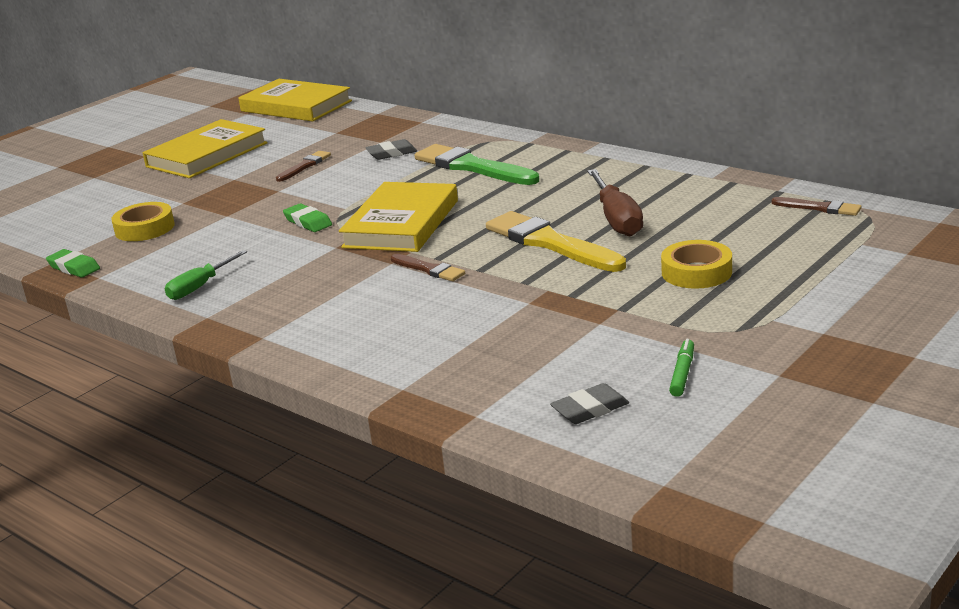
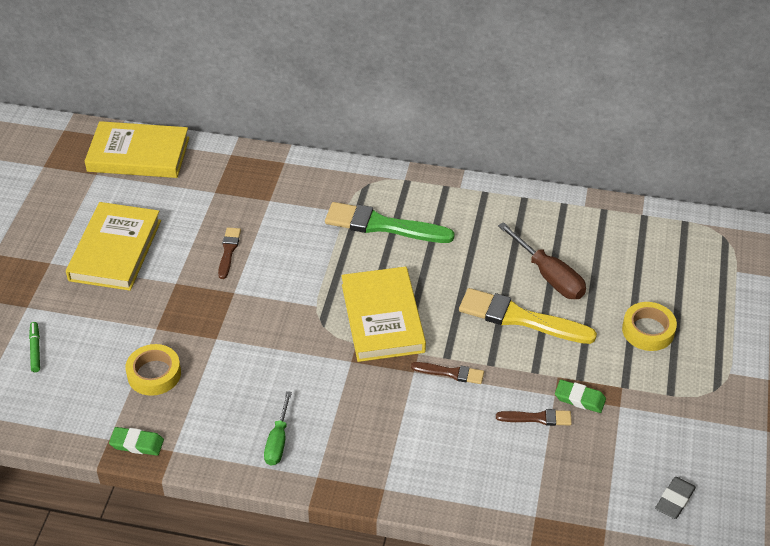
camera: 30 degrees left, 20 degrees up
green eraser [283,203,332,232] -> green eraser moved to [555,380,606,413]
grey eraser [365,139,417,160] -> none
green marker [669,339,694,397] -> green marker moved to [29,322,40,372]
brown brush [771,197,862,216] -> brown brush moved to [496,409,572,426]

